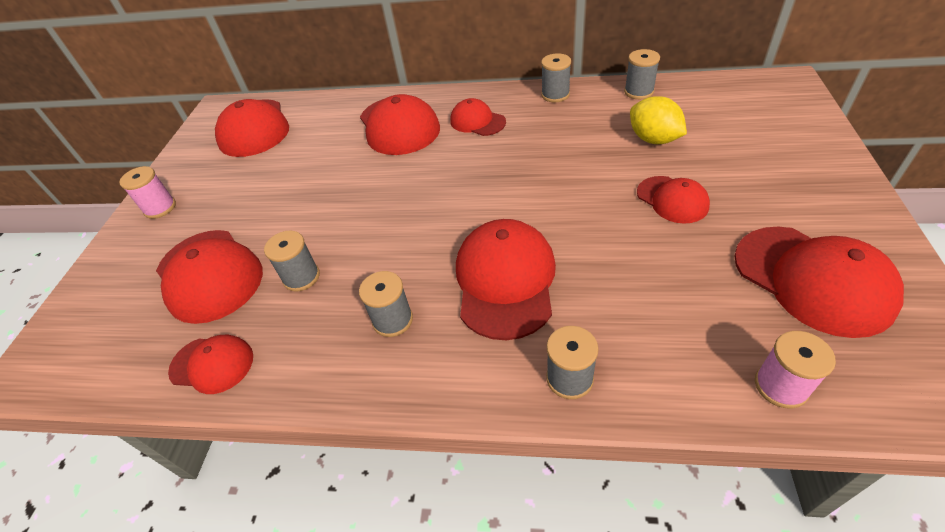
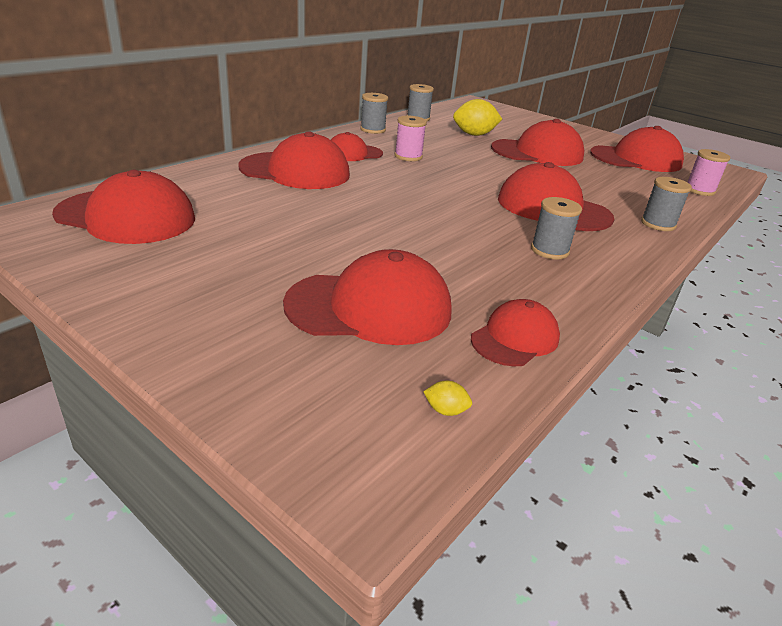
camera: 65 degrees left, 15 degrees down
pink spool [119,166,176,219] -> pink spool moved to [395,116,427,161]
grey spool [264,230,320,292] -> none
red cap [637,176,710,224] -> red cap [491,119,584,166], size x1.73
none -> yellow lemon [423,381,472,416]

